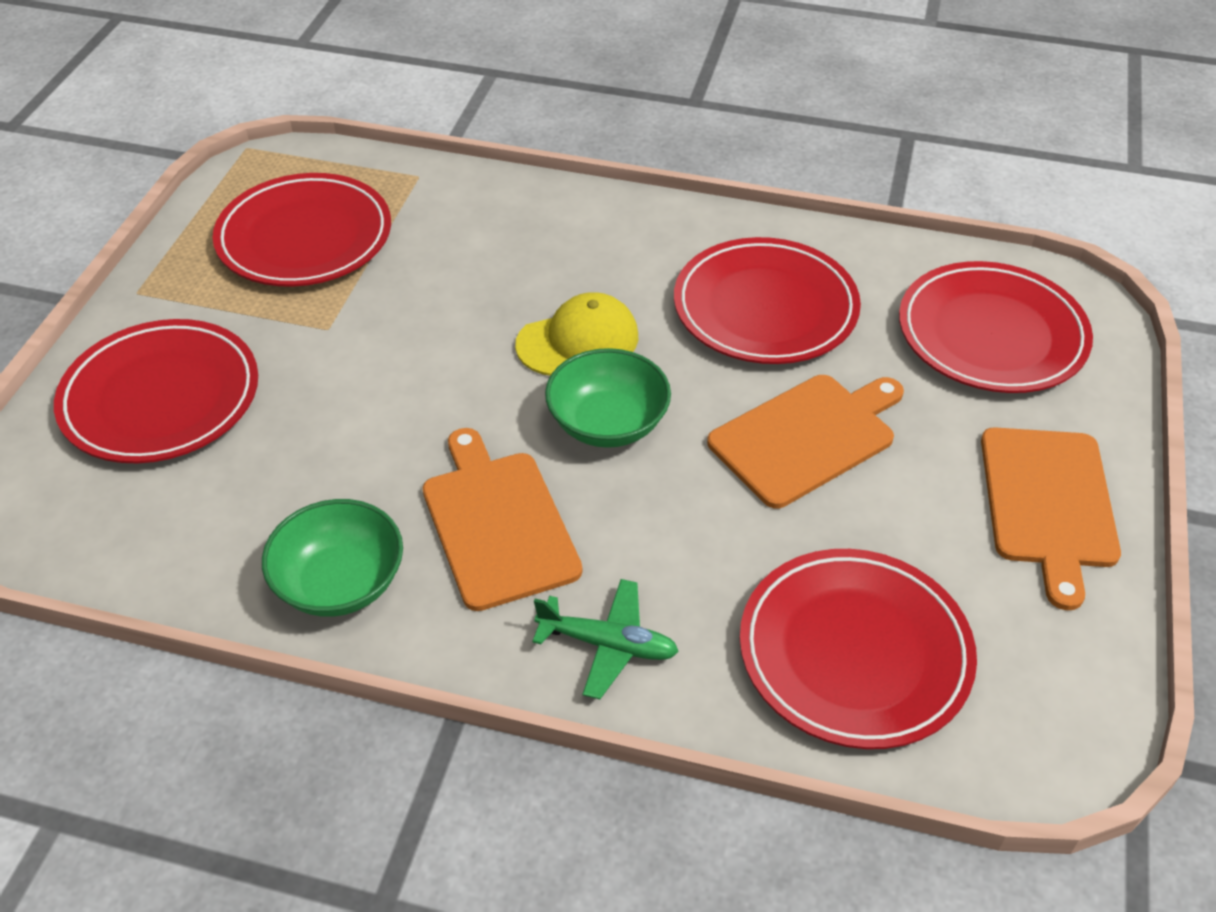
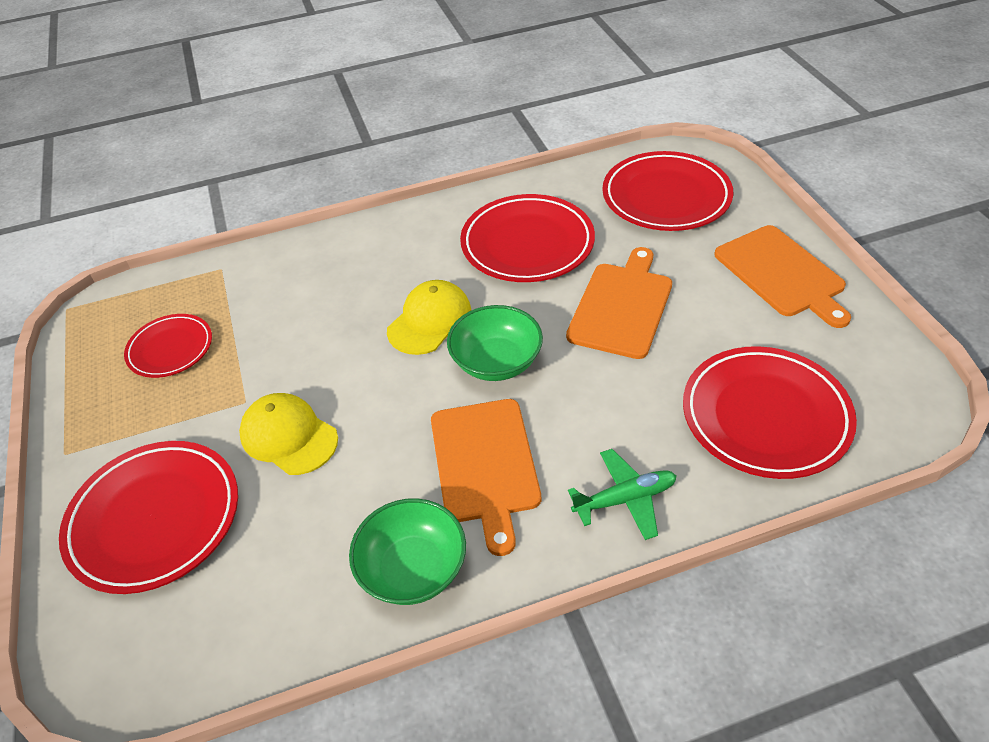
camera: 30 degrees left, 0 degrees up
red plate [213,173,391,287] -> red plate [124,314,212,378], size x0.59
orange cutting board [423,428,582,611] -> orange cutting board turned 135 degrees counterclockwise [431,399,541,556]
none -> yellow cap [239,393,338,475]

